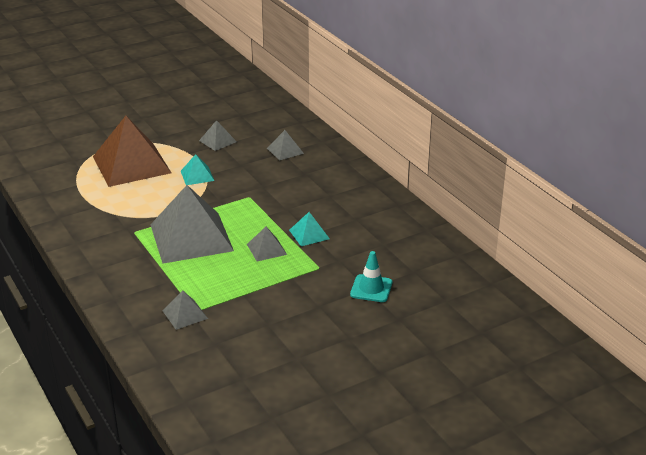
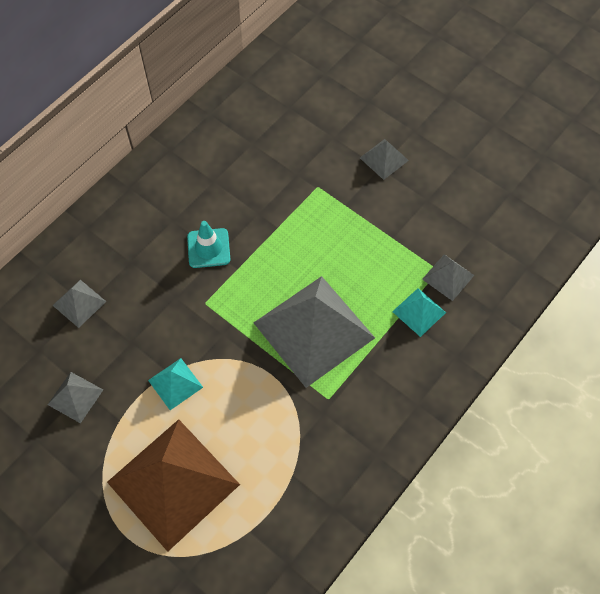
camera: 110 degrees left, 30 degrees up
grey pyramid [247,227,287,261] -> grey pyramid moved to [360,139,409,180]
turquoise pyramid [289,212,330,246] -> turquoise pyramid moved to [392,288,446,337]
turquoise traffic cone [350,251,392,302] -> turquoise traffic cone moved to [187,221,230,268]

